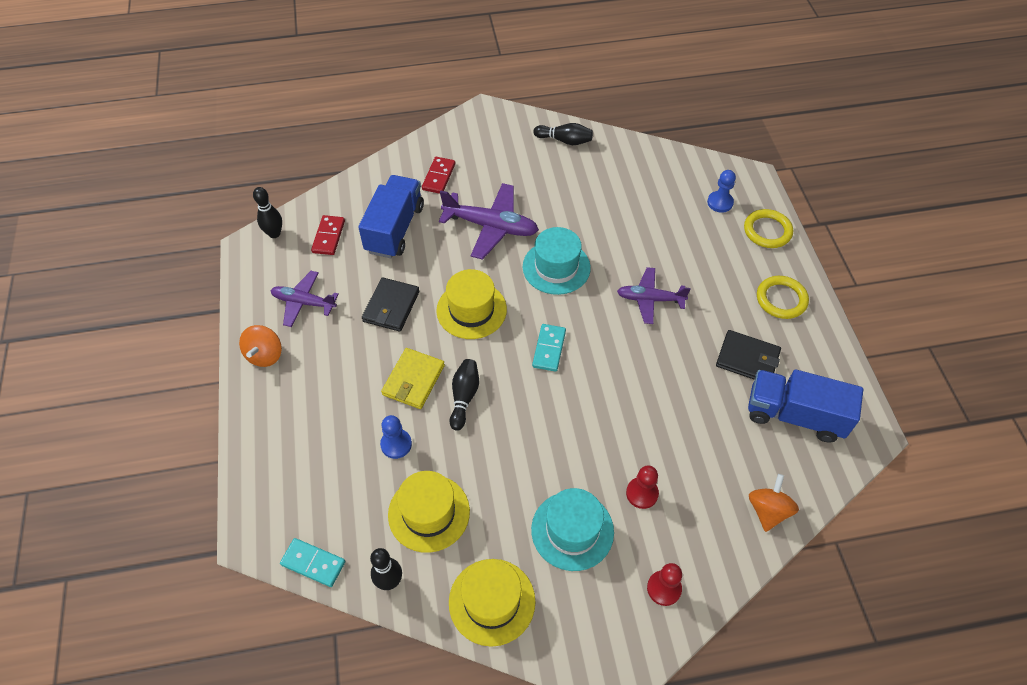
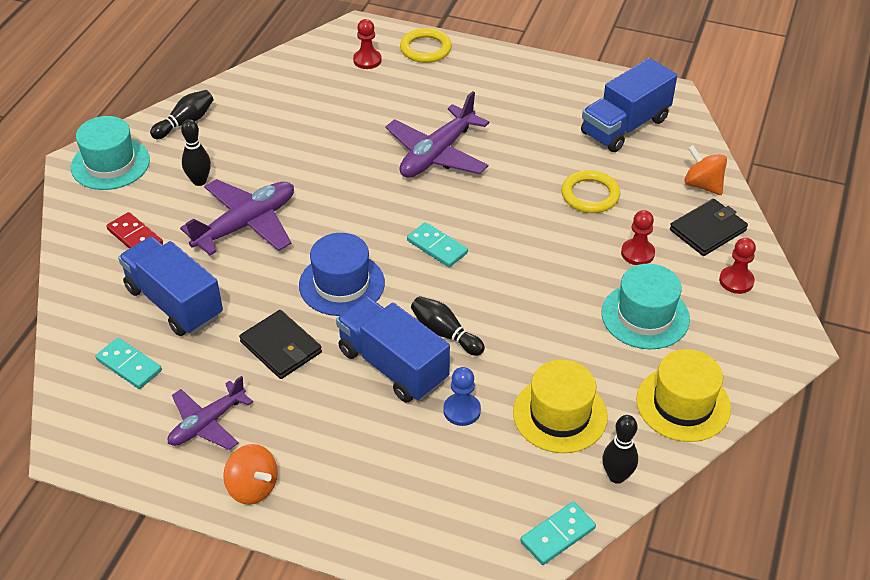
camera: 60 degrees left, 10 degrees down
black bowling pin [253,187,282,238] -> black bowling pin moved to [181,119,211,186]
red domino [311,215,345,255] -> turquoise domino [96,338,162,389]
yellow wallet [381,348,445,409] -> blue truck [336,297,450,403]
yellow hat [436,269,507,339] -> blue hat [299,233,385,316]
turquoise hat [523,227,591,295] -> turquoise hat moved to [71,116,150,190]
purple plane [617,267,691,324] -> purple plane [385,91,489,178], size x1.53
blue pawn [707,170,736,213] -> red pawn [353,19,382,69]
black wallet [716,330,781,380] -> black wallet moved to [670,199,748,256]
yellow ring [757,276,809,319] -> yellow ring moved to [561,170,620,213]

